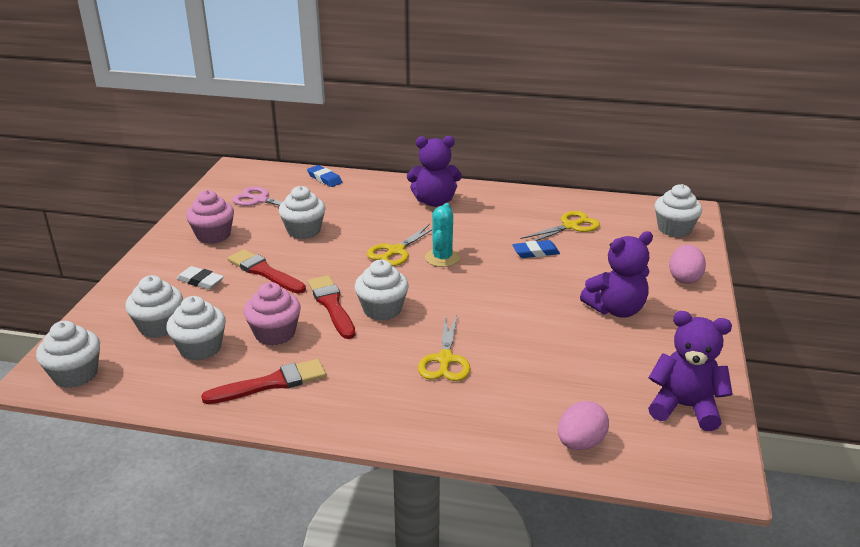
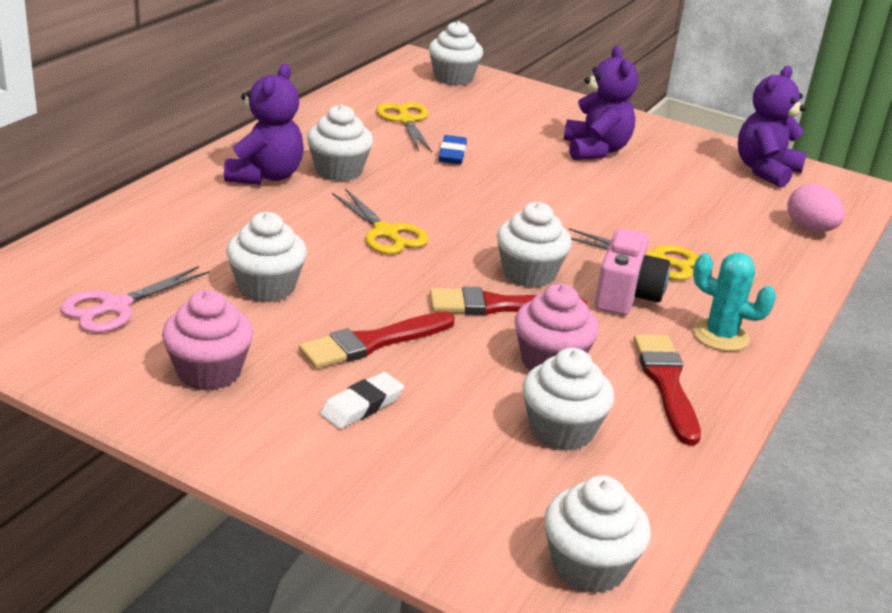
camera: 75 degrees left, 0 degrees up
white cupcake [125,275,183,338] -> white cupcake moved to [307,104,373,181]
blue eraser [307,165,343,187] -> none
turquoise cactus [425,203,460,267] -> turquoise cactus moved to [693,252,776,351]
pink egg [669,244,706,284] -> none
none -> pink camera [595,228,670,316]

